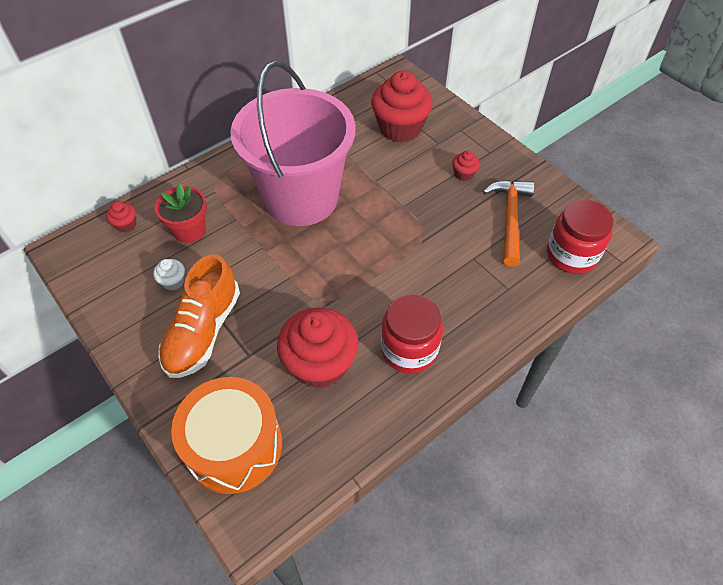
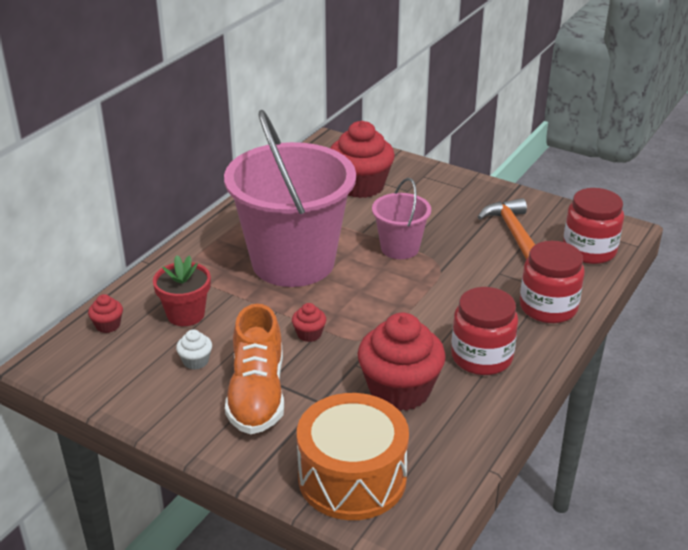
camera: 20 degrees left, 20 degrees down
red cupcake [452,151,480,181] -> red cupcake moved to [292,303,326,342]
none -> pink bucket [372,178,431,259]
none -> red jar [520,241,585,323]

